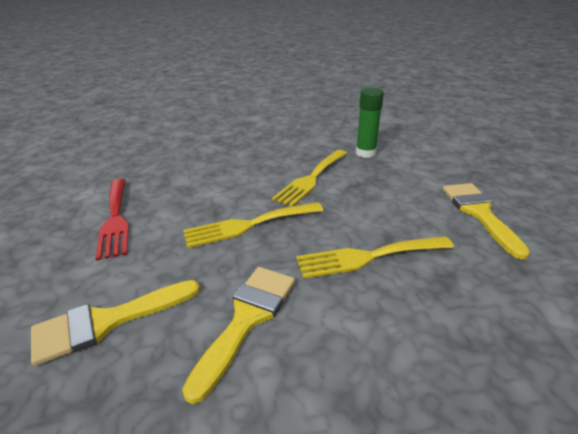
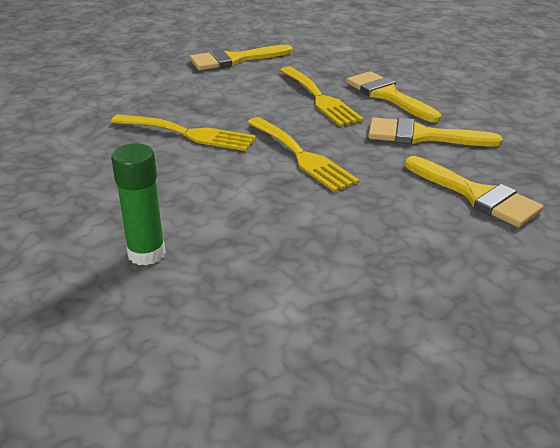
camera: 105 degrees left, 0 degrees up
red fork [96,179,129,261] -> none
green glue stick [356,87,384,158] -> green glue stick moved to [111,144,166,265]
none -> yellow brush [346,71,441,122]

